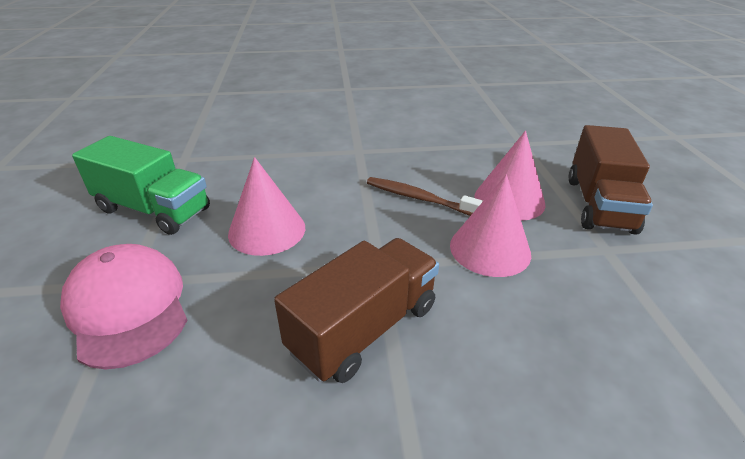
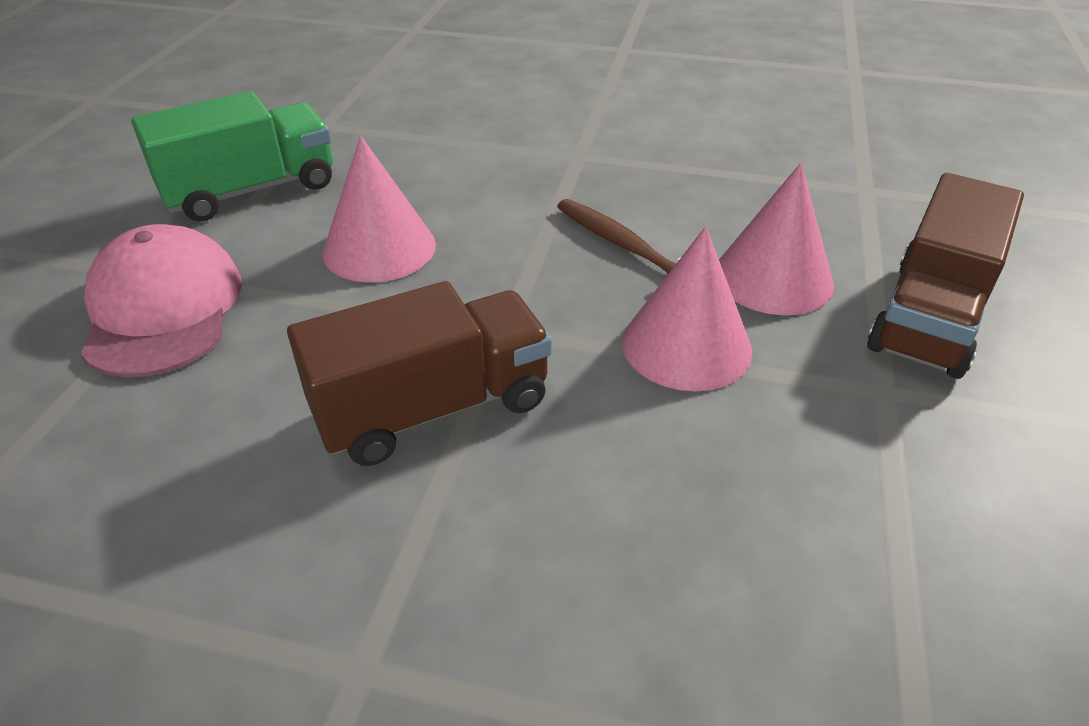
camera: 20 degrees right, 5 degrees up
green truck [72,136,210,235] -> green truck turned 75 degrees counterclockwise [131,91,333,222]

